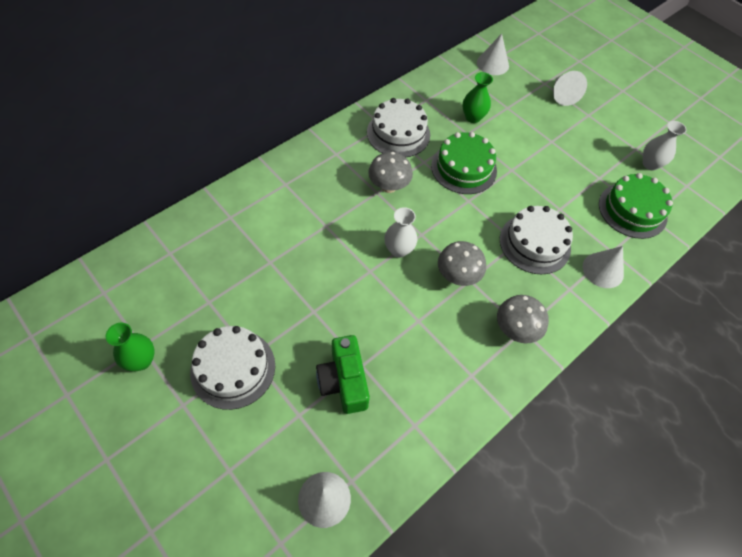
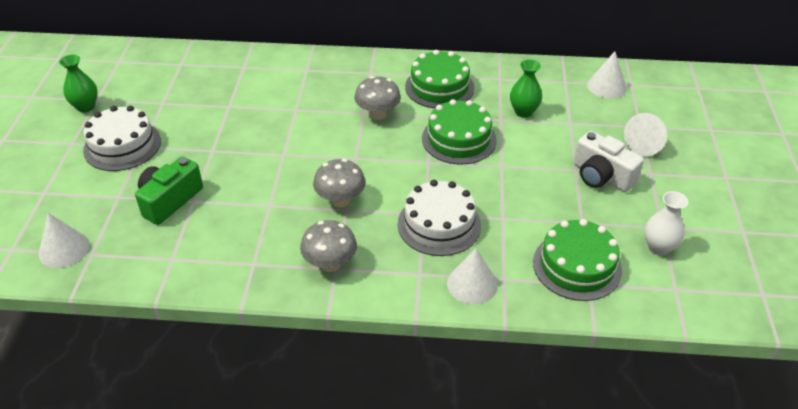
camera: 50 degrees right, 15 degrees down
white cake [367,98,430,158] -> green cake [405,50,475,108]
white vase [384,207,417,258] -> none
none -> white camera [574,131,644,192]

